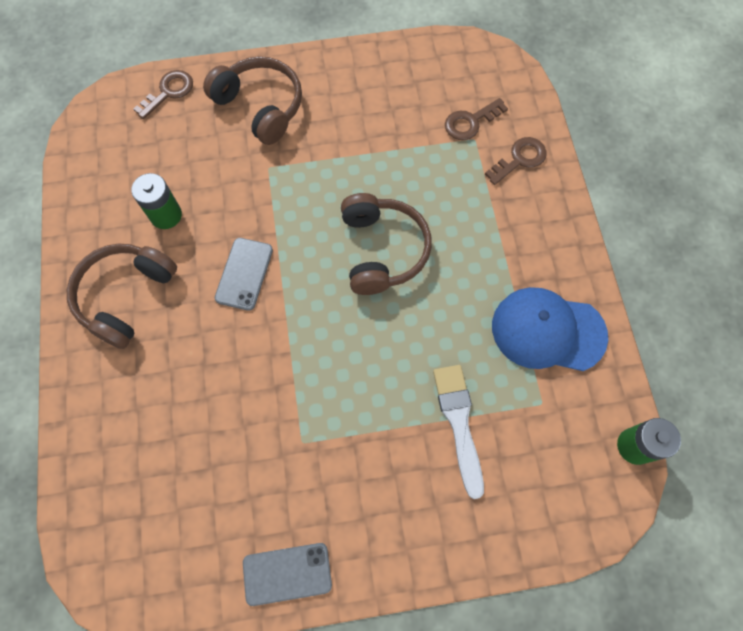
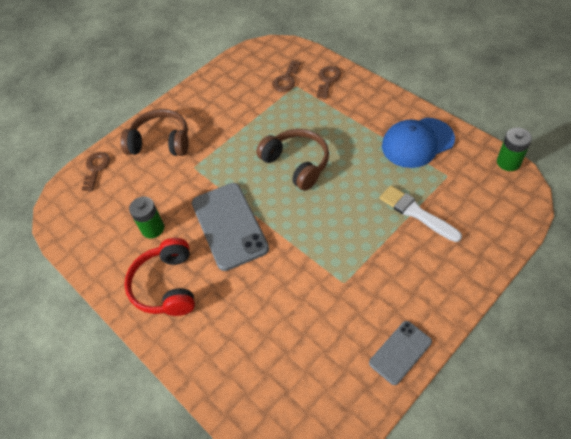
camera: 30 degrees left, 15 degrees down
brown headphones [67,244,177,349] -> red headphones [124,238,195,316]
grey phone [215,238,273,311] -> grey phone [192,183,269,271], size x1.79

